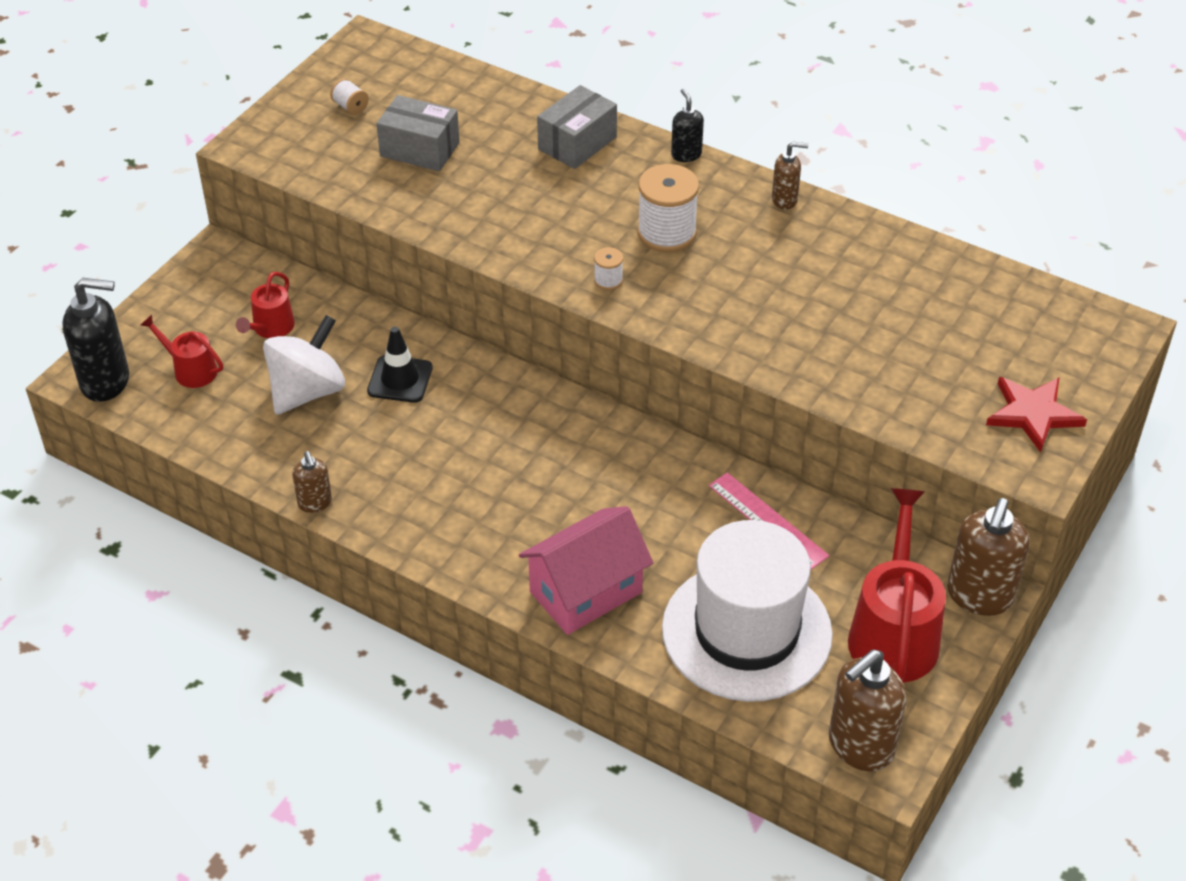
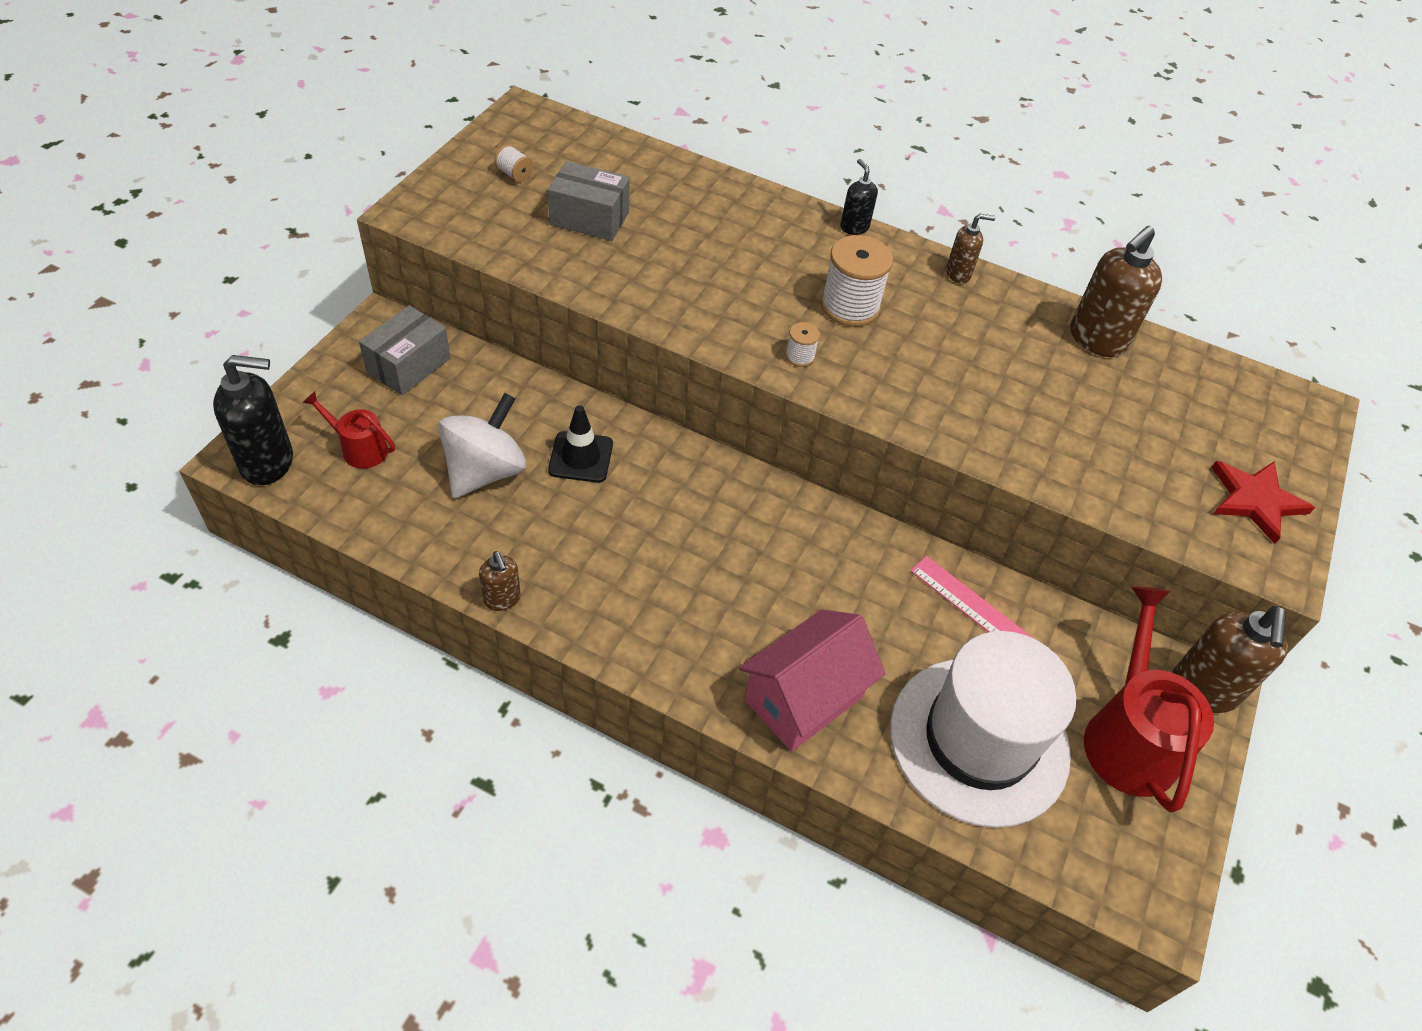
camera: 10 degrees left, 5 degrees up
red watering can [236,272,295,338] -> none
grey box [537,85,617,169] -> grey box moved to [359,305,451,395]
brown soap dispenser [829,650,906,771] -> brown soap dispenser moved to [1070,226,1163,357]

